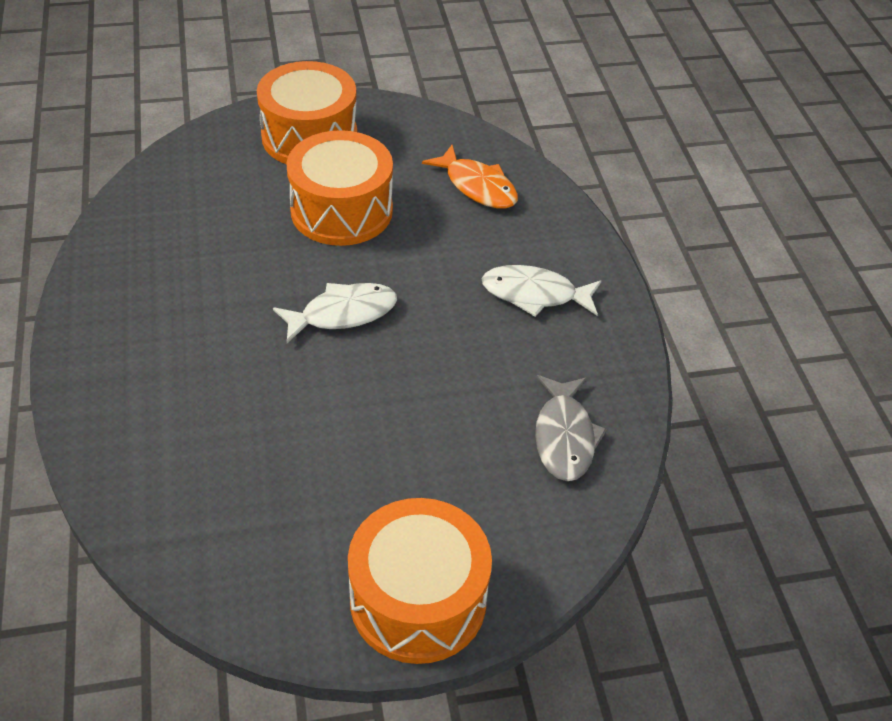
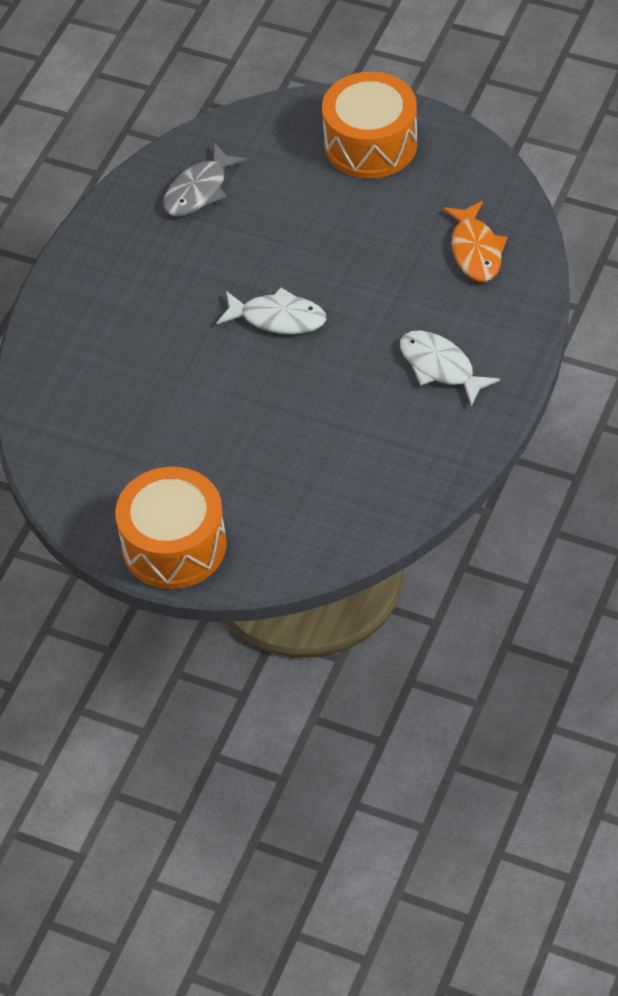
camera: 40 degrees right, 5 degrees up
orange drum [286,130,393,246] -> none
grey fish [535,375,607,481] -> grey fish moved to [163,143,247,216]

